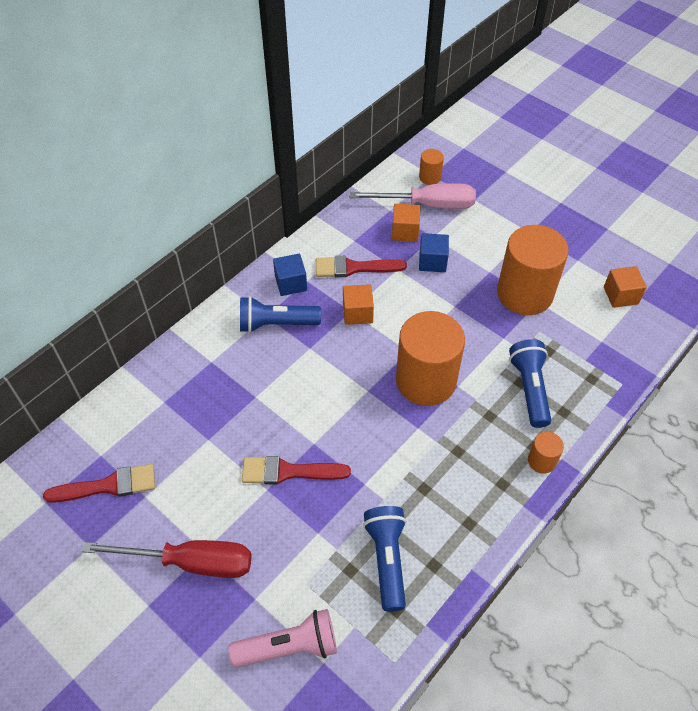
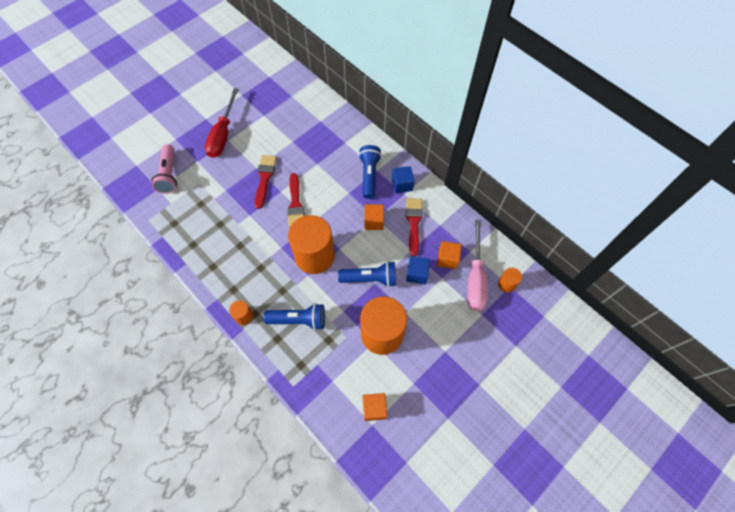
camera: 95 degrees right, 10 degrees up
red brush [43,464,155,503] -> red brush moved to [287,173,305,228]
blue flashlight [363,506,406,612] -> blue flashlight moved to [338,261,396,287]

